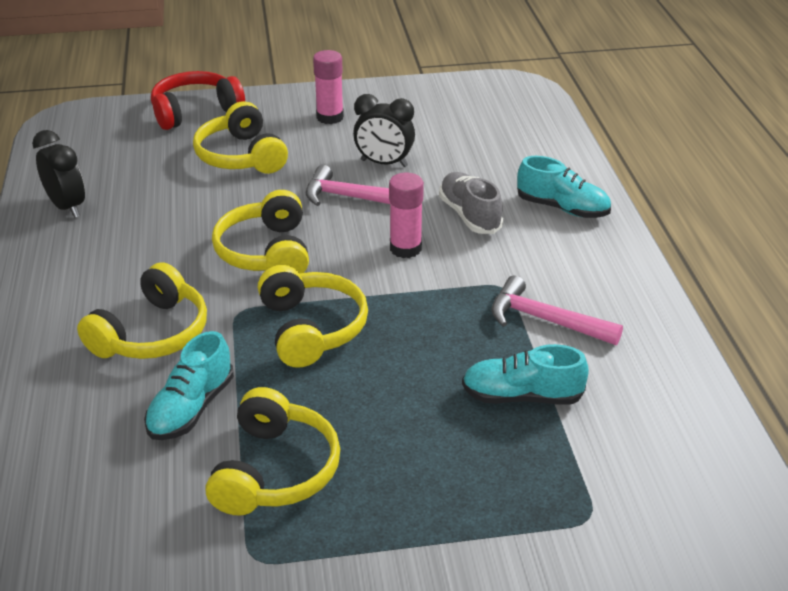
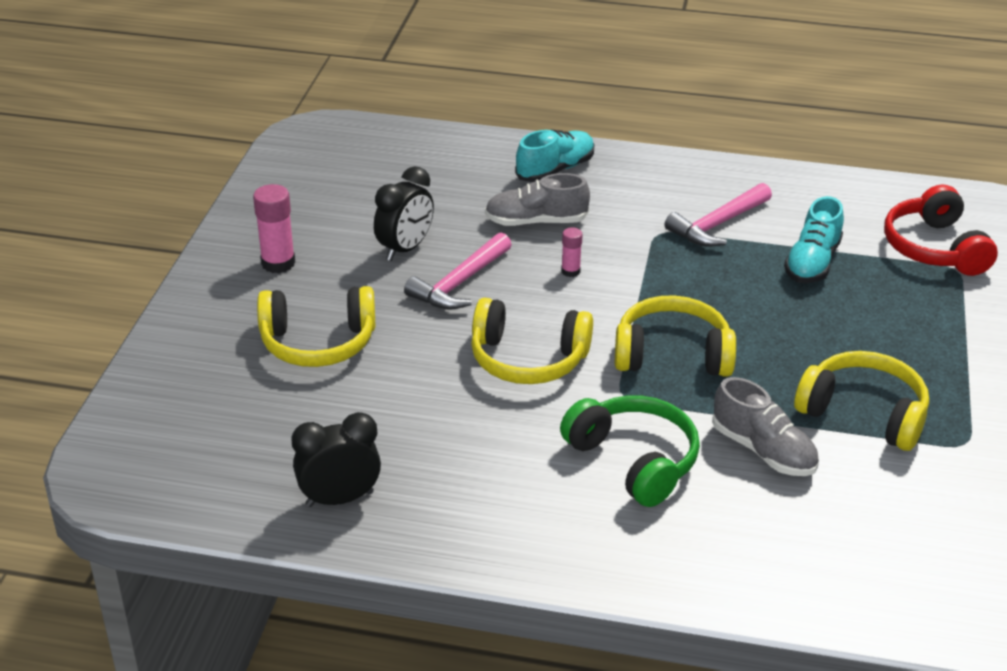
camera: 70 degrees left, 0 degrees up
yellow headphones [77,262,207,359] -> green headphones [560,395,700,507]
turquoise shoe [144,331,234,440] -> grey shoe [712,377,819,476]
red headphones [151,71,245,130] -> red headphones moved to [884,185,998,276]
pink glue stick [389,173,424,258] -> pink glue stick [561,227,583,277], size x0.56

